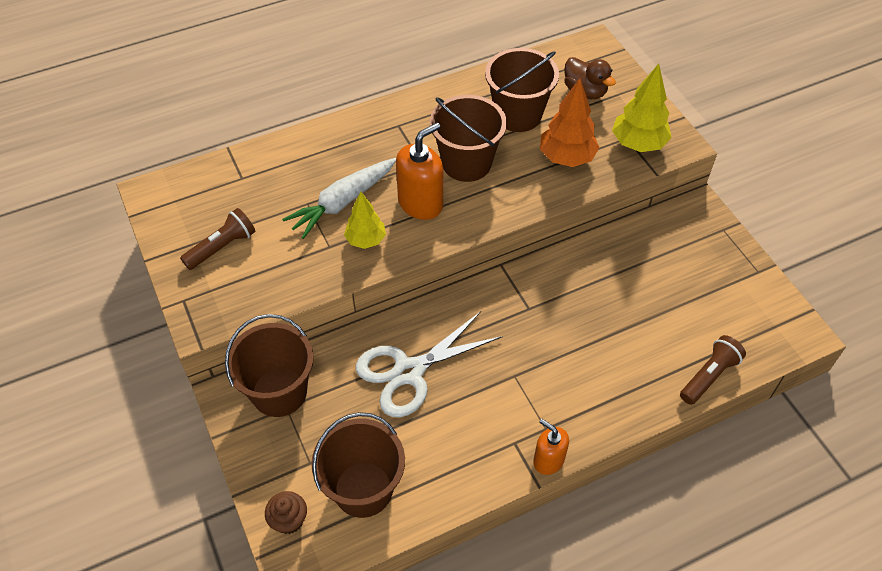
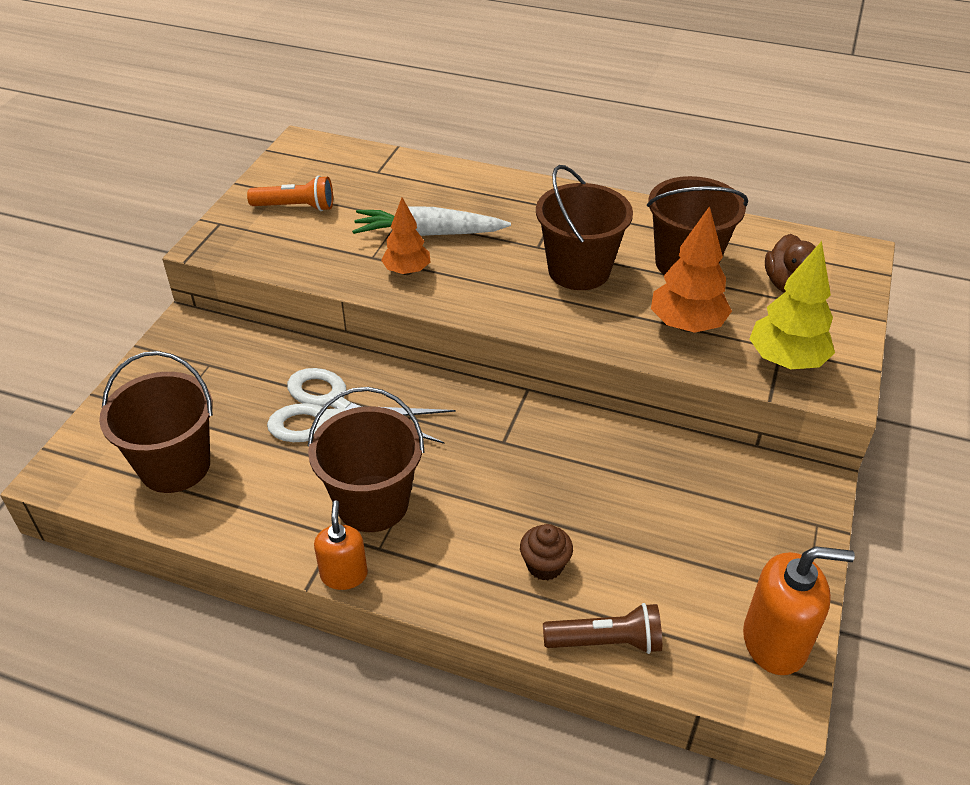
camera: 45 degrees right, 10 degrees down
brown flashlight [180,208,256,270] -> orange flashlight [247,176,333,211]
brown bucket [225,314,314,417] -> brown bucket moved to [308,387,424,532]
brown cupcake [265,491,307,534] -> brown cupcake moved to [520,524,573,580]
yellow tree [344,191,386,249] -> orange tree [381,197,430,275]
orange soap dispenser [396,122,443,220] -> orange soap dispenser moved to [743,546,855,675]

